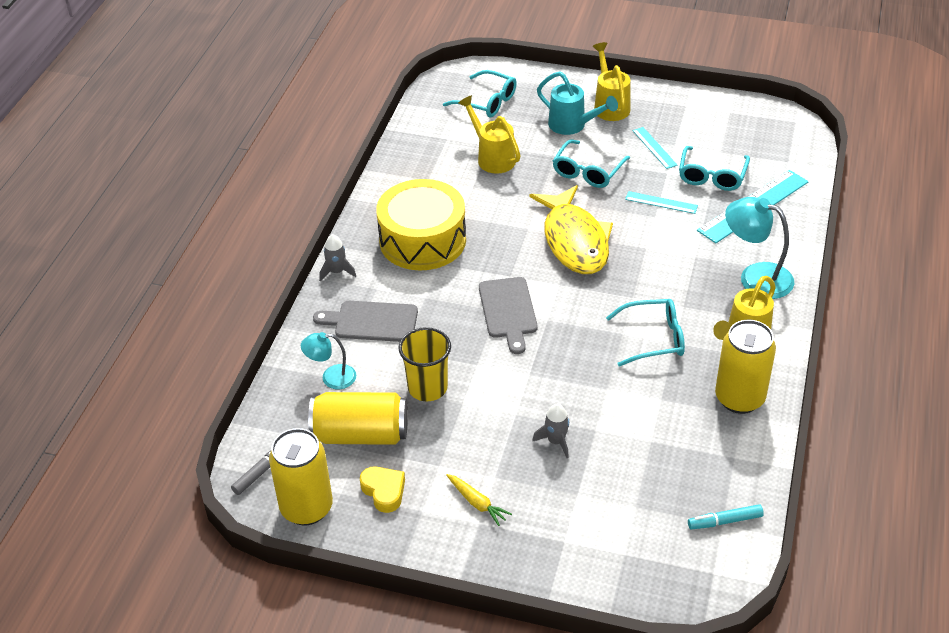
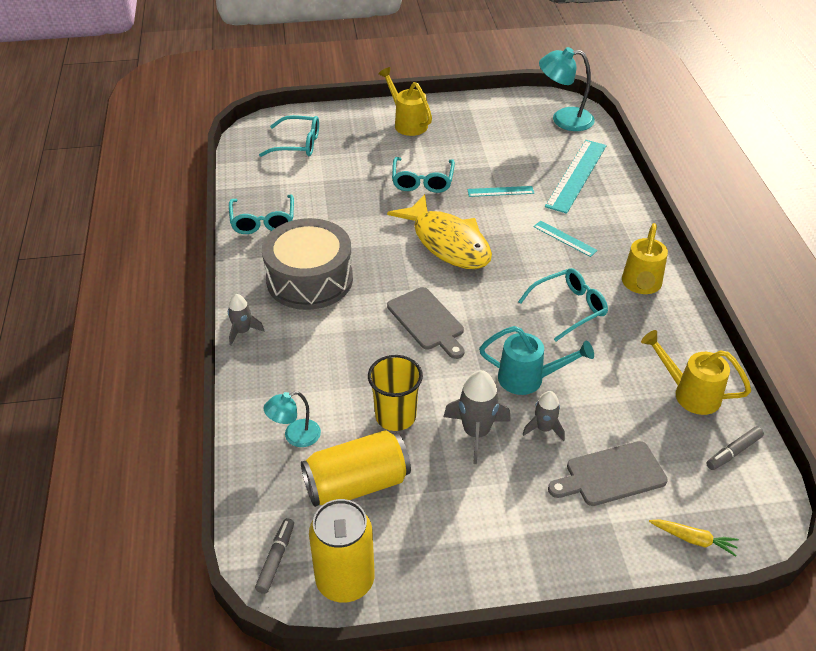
camera: 25 degrees left, 0 degrees up
grey cutting board [313,301,418,342] -> grey cutting board moved to [548,441,668,506]
yellow heart [360,467,405,513] -> none
yellow drum [376,179,466,270] -> grey drum [262,218,353,310]
yellow carrot [446,474,512,526] -> yellow carrot moved to [649,519,739,556]
yellow watering can [458,95,521,174] -> yellow watering can moved to [641,330,751,415]
turquoise watering can [537,71,618,135] -> turquoise watering can moved to [479,326,594,395]
turquoise ruler [632,127,678,169] -> turquoise ruler moved to [533,221,598,257]
turquoise glasses [679,146,750,191] -> turquoise glasses moved to [229,194,294,234]
turquoise marker [688,504,764,530] -> grey marker [706,426,764,470]
yellow can [715,320,776,414] -> none
turquoise lamp [725,197,794,299] -> turquoise lamp moved to [539,47,595,131]
none -> grey rocket [444,370,511,464]

